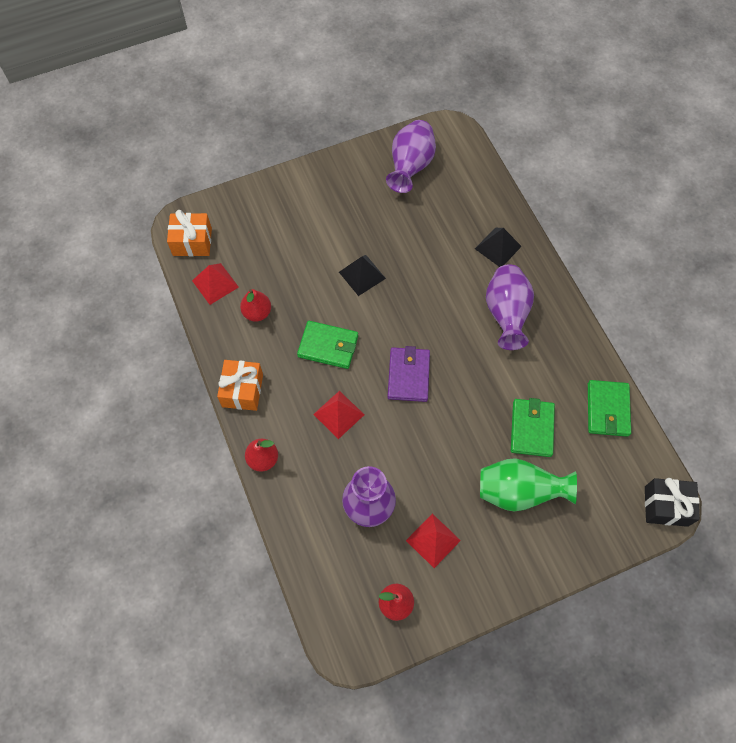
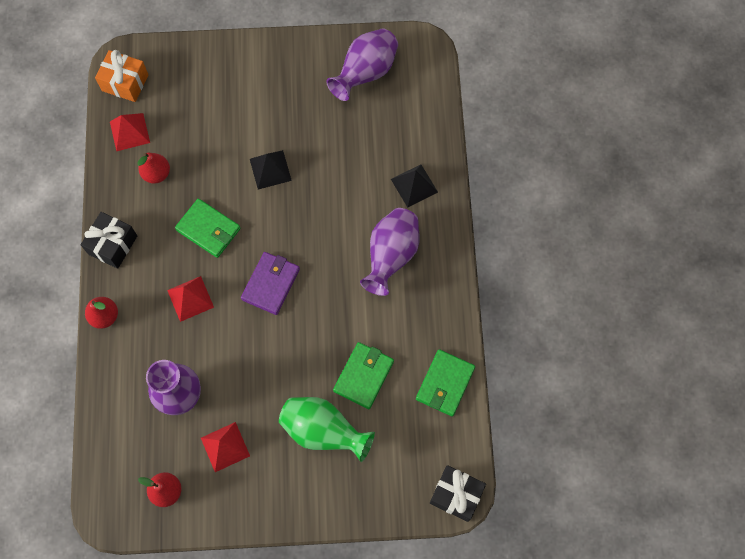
camera: 20 degrees right, 5 degrees up
orange gift [217,360,263,411] -> black gift [81,212,137,269]

